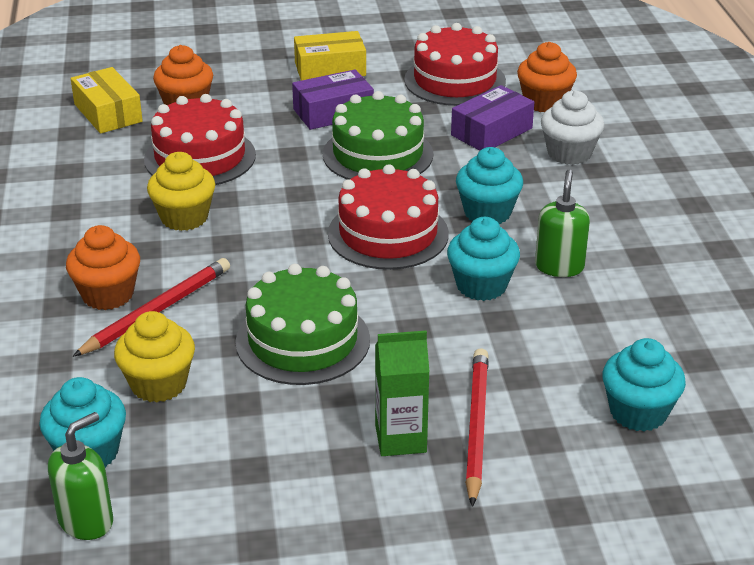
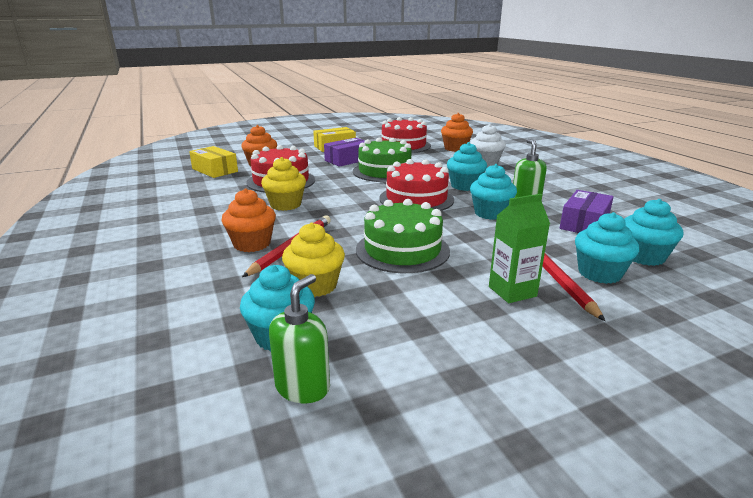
camera: 15 degrees left, 10 degrees down
purple box [451,85,534,150] -> purple box moved to [560,190,614,233]
none -> turquoise cupcake [575,212,639,284]

